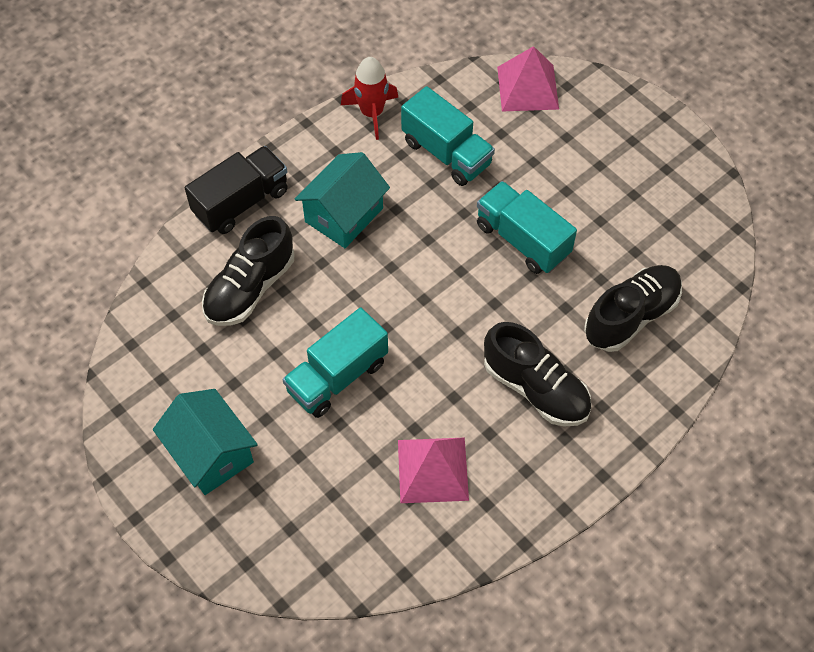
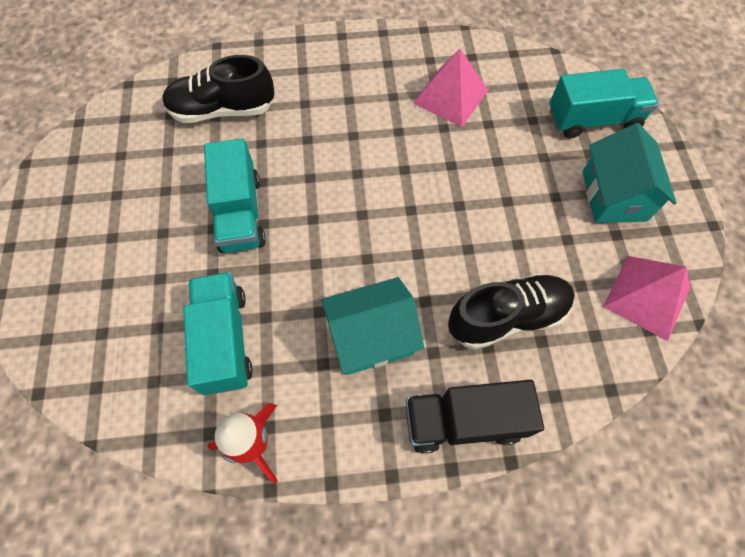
camera: 145 degrees left, 5 degrees up
turquoise truck [283,307,388,418] -> turquoise truck moved to [549,69,659,139]
black shoe [484,322,591,426] -> none
pink pyramid [497,46,559,112] -> pink pyramid moved to [603,256,691,341]

